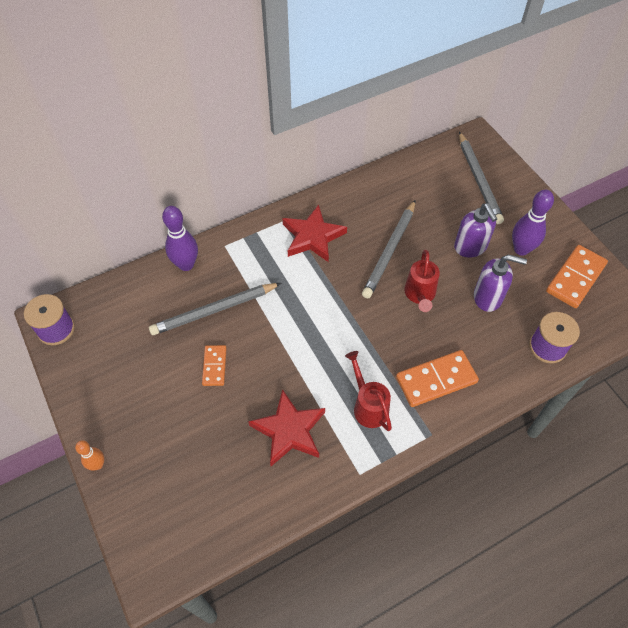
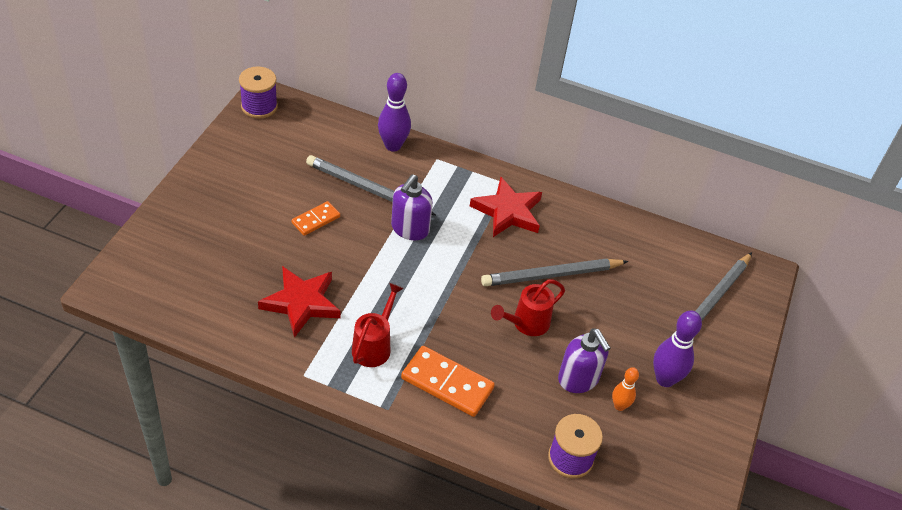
camera: 45 degrees right, 10 degrees down
orange bowling pin [75,440,104,471] -> orange bowling pin moved to [612,367,639,411]
purple soap dispenser [454,203,497,258] -> purple soap dispenser moved to [391,174,433,241]
orange domino [546,245,608,308] -> none

